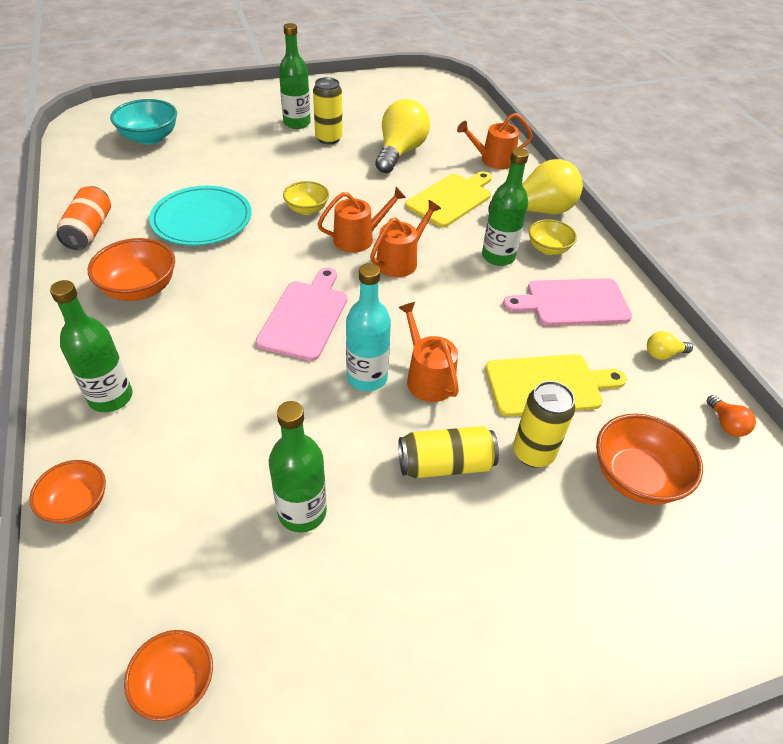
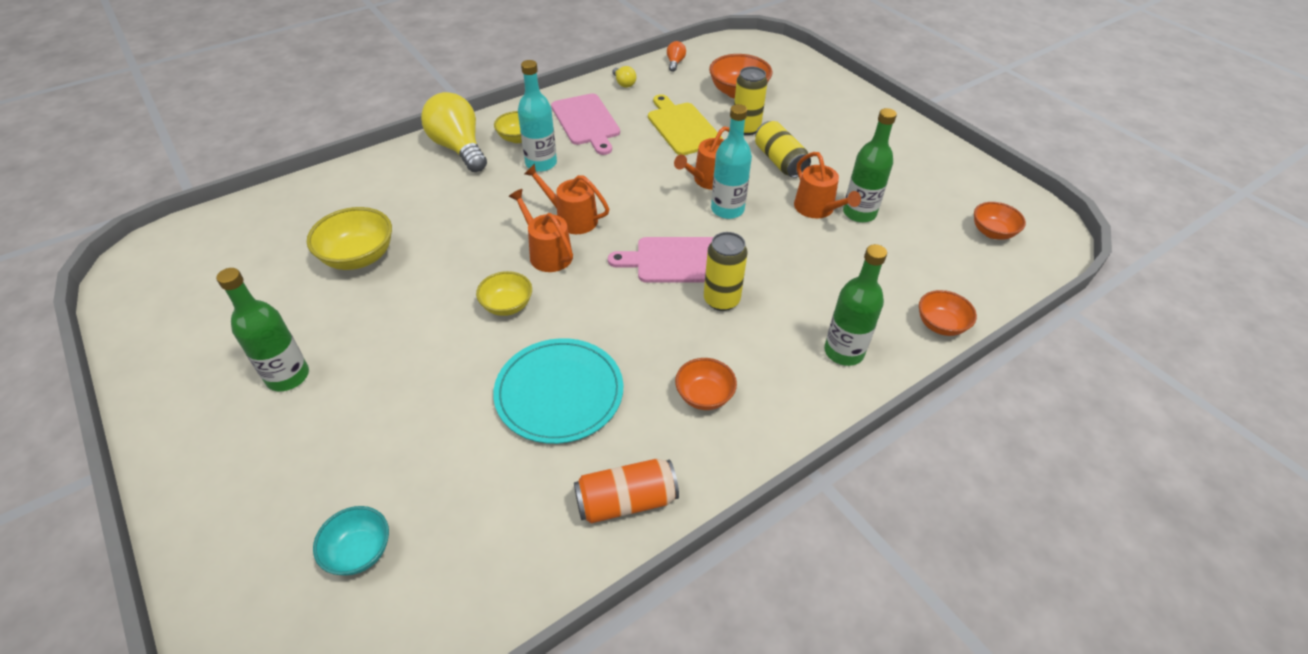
camera: 105 degrees left, 0 degrees up
orange bowl [88,238,175,301] -> orange bowl [675,358,737,410], size x0.65
turquoise bowl [110,99,177,145] -> turquoise bowl [313,506,389,576], size x0.65
yellow can [313,77,343,144] -> yellow can moved to [704,232,748,311]
yellow light bulb [375,99,430,173] -> yellow bowl [307,207,392,270]
yellow cutting board [405,171,492,228] -> none
orange watering can [457,113,533,169] -> orange watering can moved to [794,152,861,219]
green bottle [482,148,529,266] -> turquoise bottle [518,60,557,172]
orange light bulb [706,395,756,437] -> orange light bulb turned 45 degrees counterclockwise [667,41,686,72]

